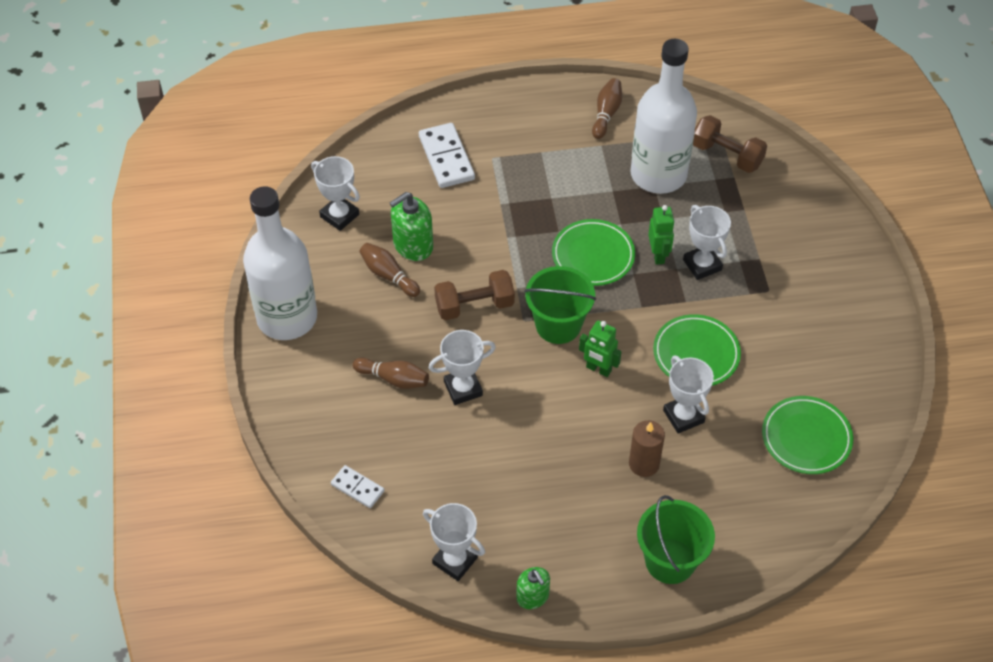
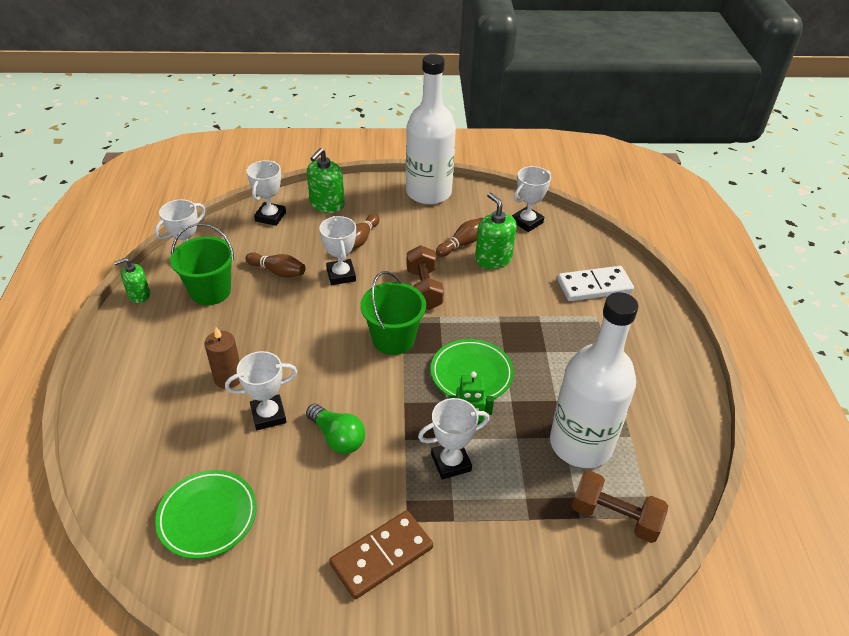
camera: 95 degrees right, 10 degrees down
white domino [331,465,385,508] -> white trophy [247,160,286,226]
green robot [579,321,621,377] -> none
brown bowling pin [592,78,622,139] -> brown bowling pin moved to [245,253,306,277]
green bucket [637,495,715,584] -> green bucket moved to [170,223,234,305]
green plate [653,314,741,386] -> green light bulb [306,404,365,454]
brown dumbbell [693,115,767,173] -> brown dumbbell turned 75 degrees clockwise [572,471,668,543]
none -> green soap dispenser [307,148,345,213]
none -> brown domino [329,511,433,599]

